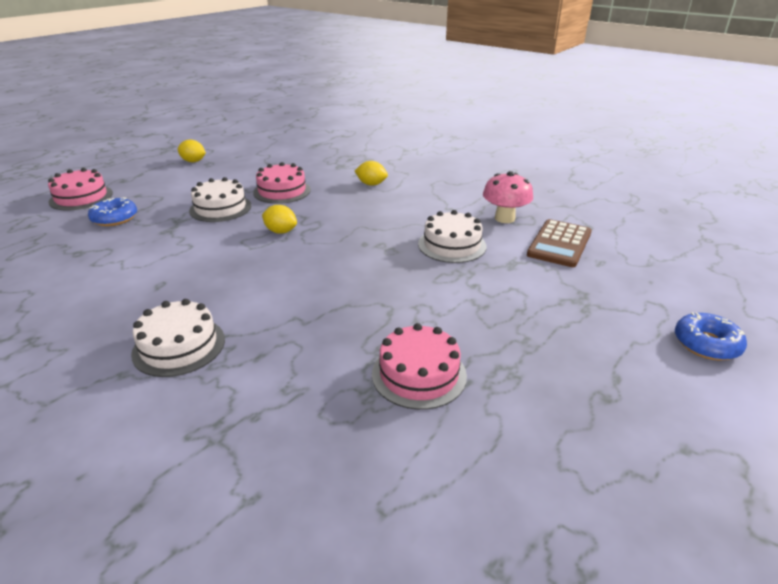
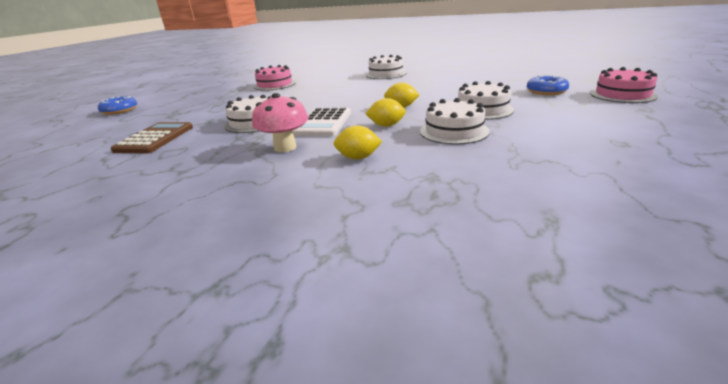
camera: 165 degrees right, 5 degrees down
yellow lemon [178,139,206,162] -> yellow lemon moved to [365,98,406,127]
pink cake [253,162,311,204] -> white cake [420,98,490,145]
pink mushroom [483,171,533,223] -> pink mushroom moved to [252,93,308,152]
none -> white calculator [293,108,351,136]

